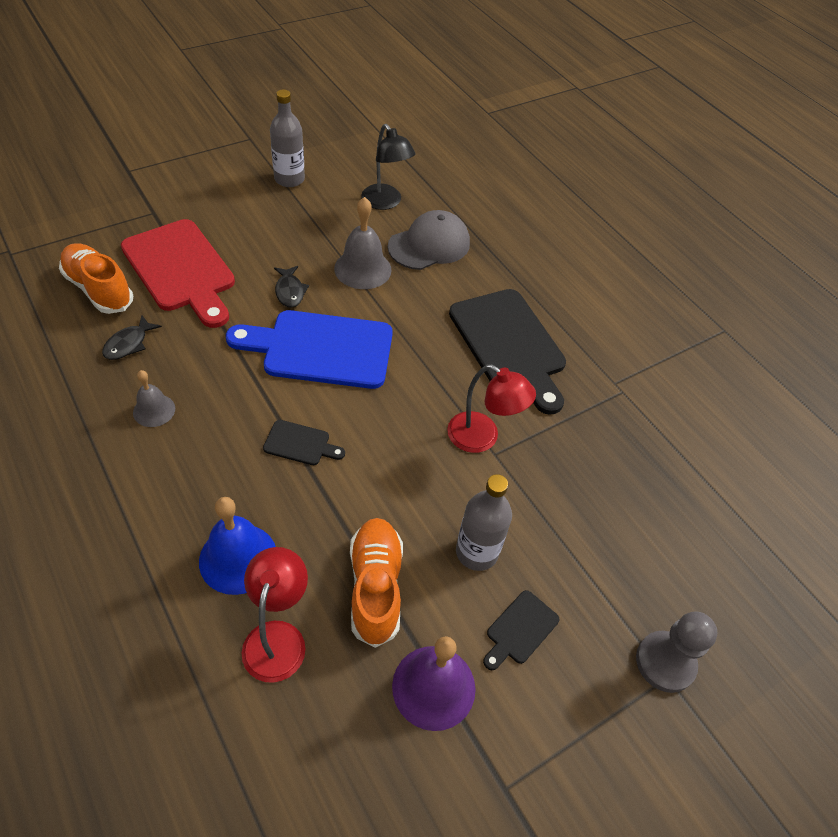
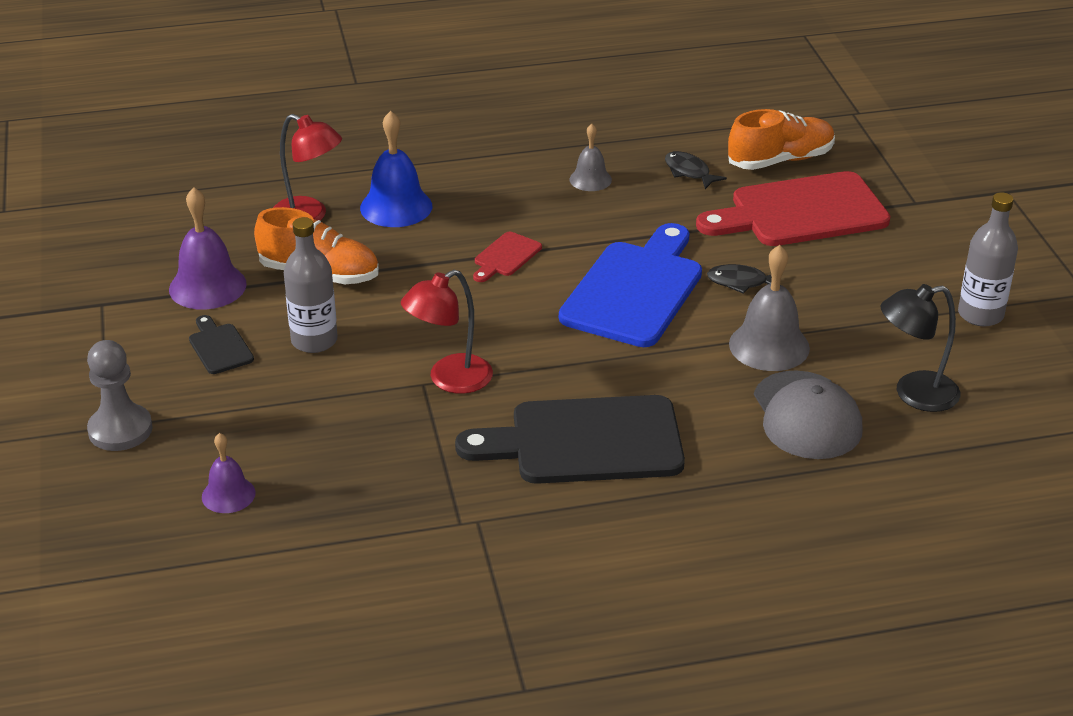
camera: 115 degrees right, 15 degrees down
black cutting board [263,420,345,465] -> red cutting board [473,232,542,282]
none -> purple bell [202,433,256,513]

